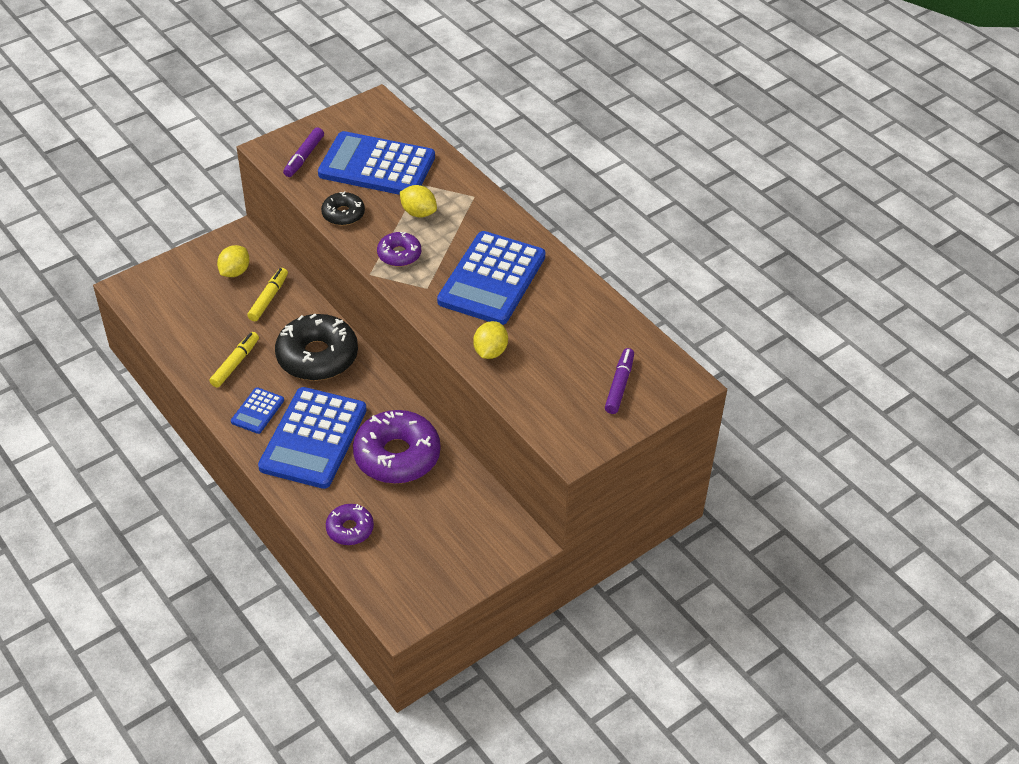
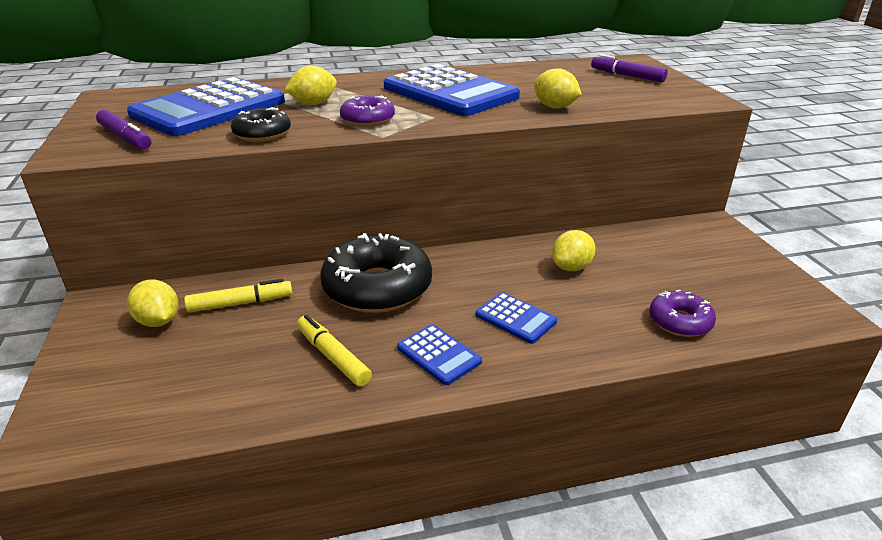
camera: 65 degrees left, 15 degrees down
yellow marker [247,268,288,321] -> yellow marker turned 120 degrees clockwise [184,279,292,313]
blue calculator [258,387,367,489] -> blue calculator [476,292,557,344], size x0.46
purple donut [353,410,440,484] -> yellow lemon [552,230,596,271]

